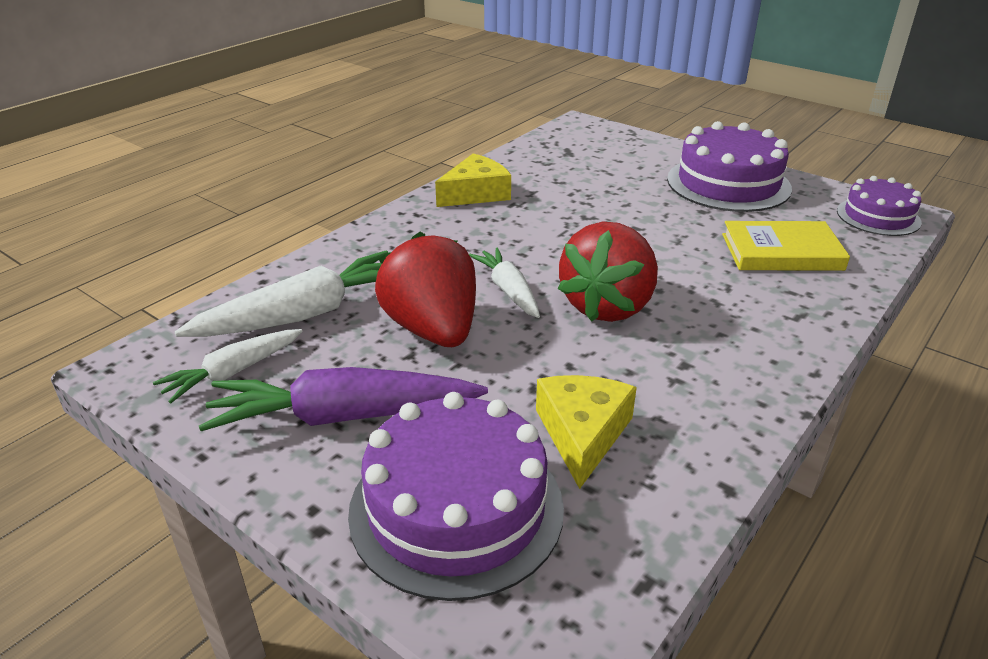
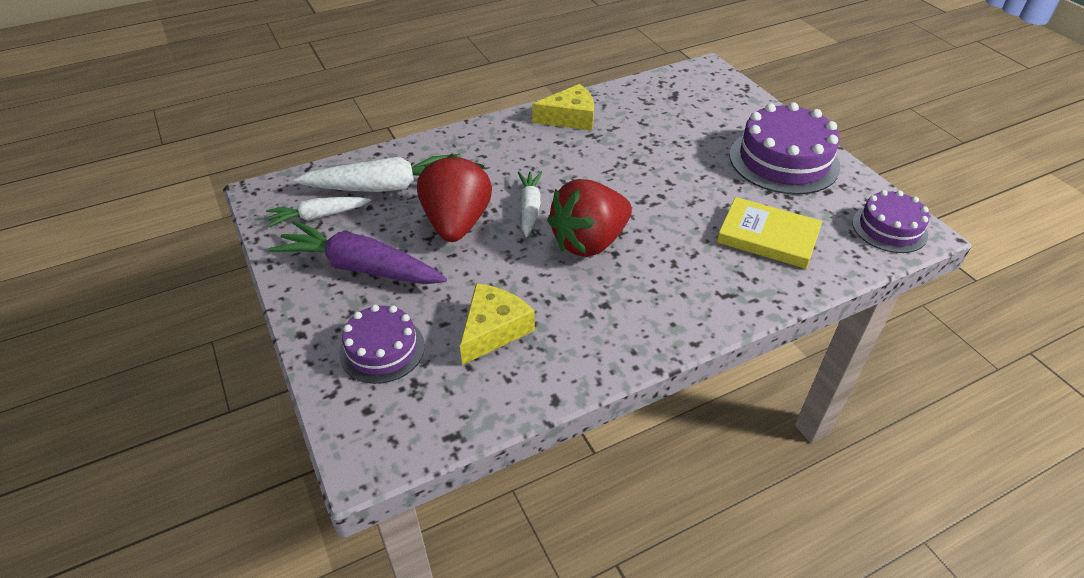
camera: 25 degrees right, 10 degrees up
purple cake [348,392,564,601] -> purple cake [339,305,425,384], size x0.60

